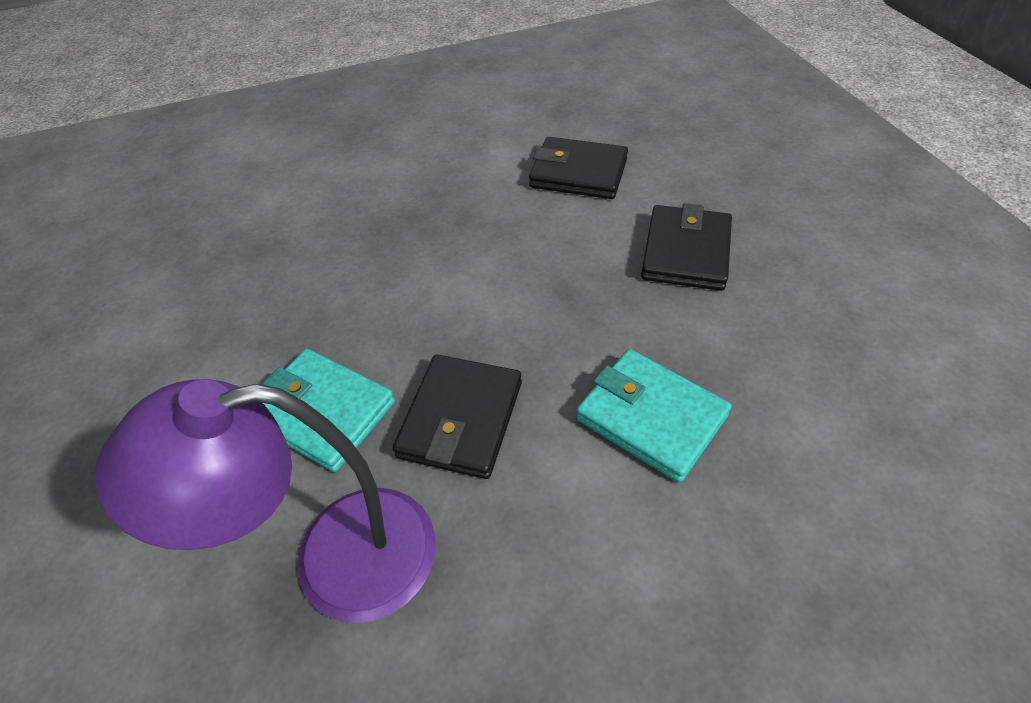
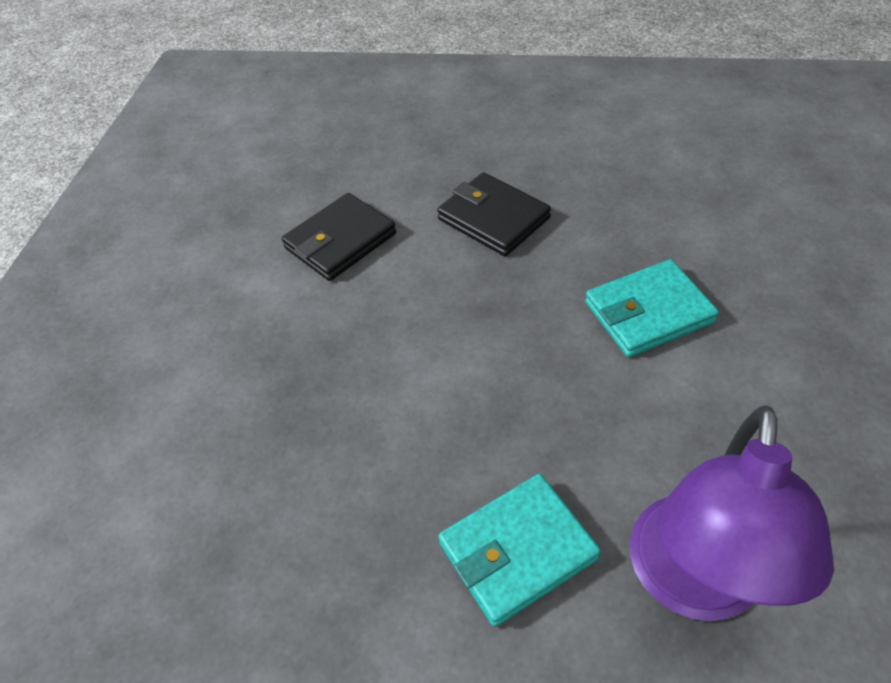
camera: 60 degrees left, 0 degrees up
black wallet [393,355,522,479] -> none

